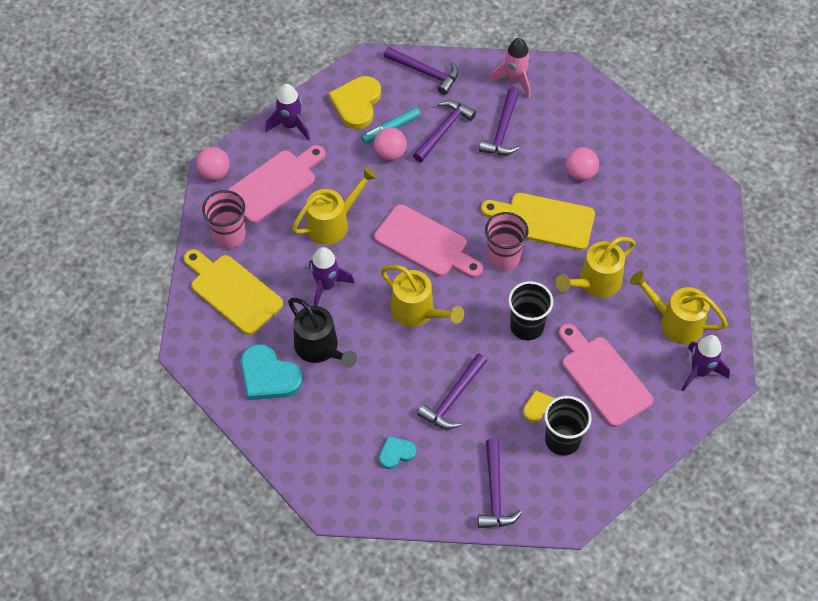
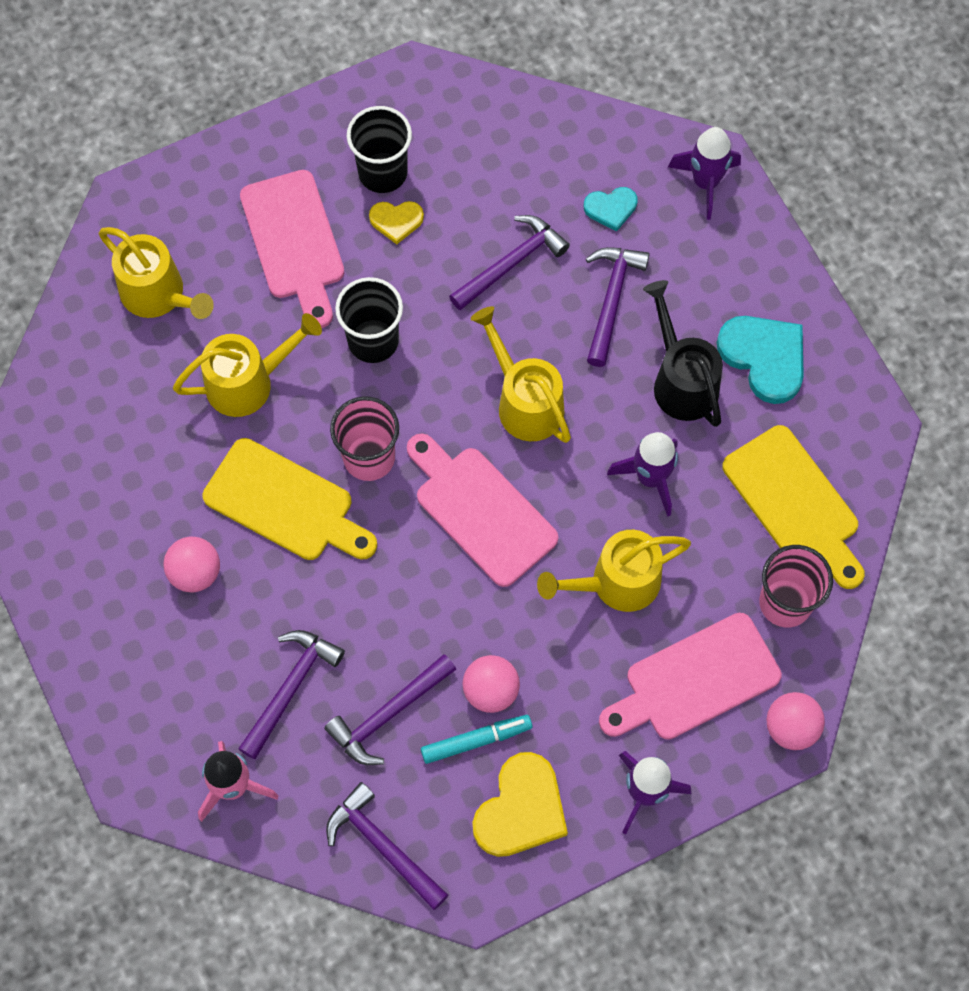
camera: 165 degrees left, 10 degrees up
purple hammer [478,438,522,528] -> purple hammer moved to [586,247,650,367]
purple rocket [682,335,730,392] -> purple rocket moved to [668,127,741,220]

